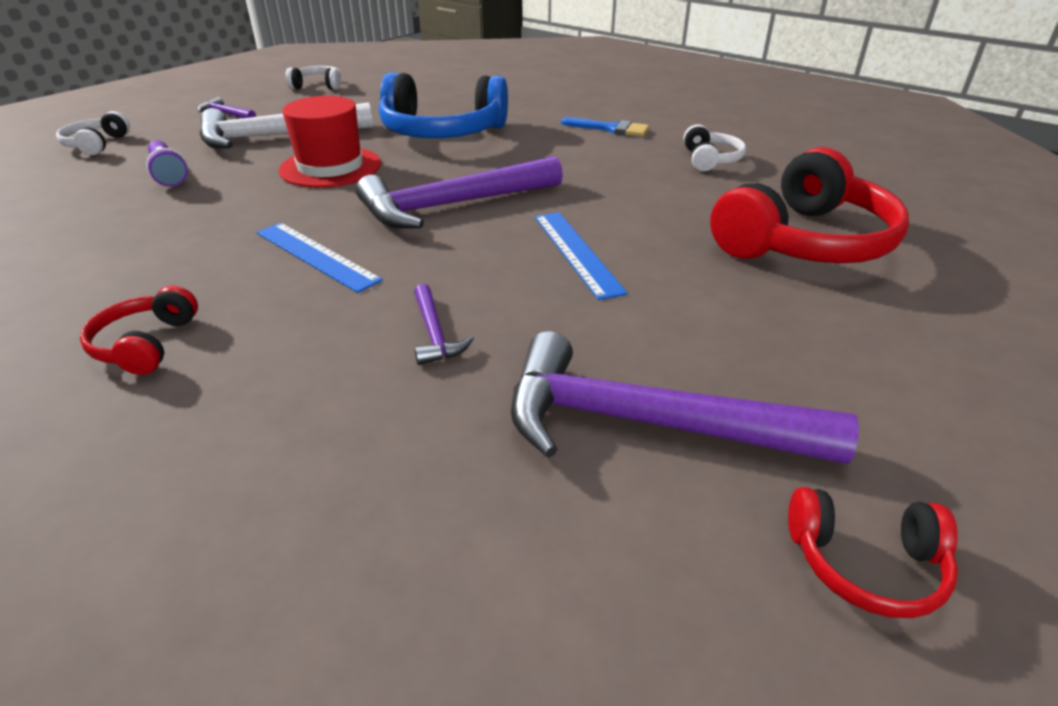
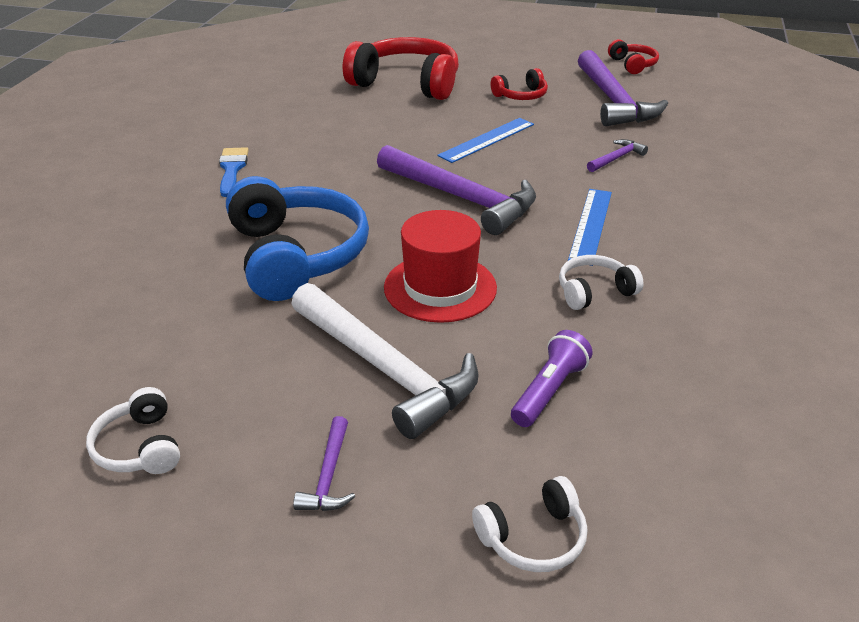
camera: 115 degrees left, 0 degrees up
red headphones [80,285,198,375] -> red headphones moved to [491,68,548,100]
white headphones [684,124,746,171] -> white headphones moved to [559,255,644,310]

